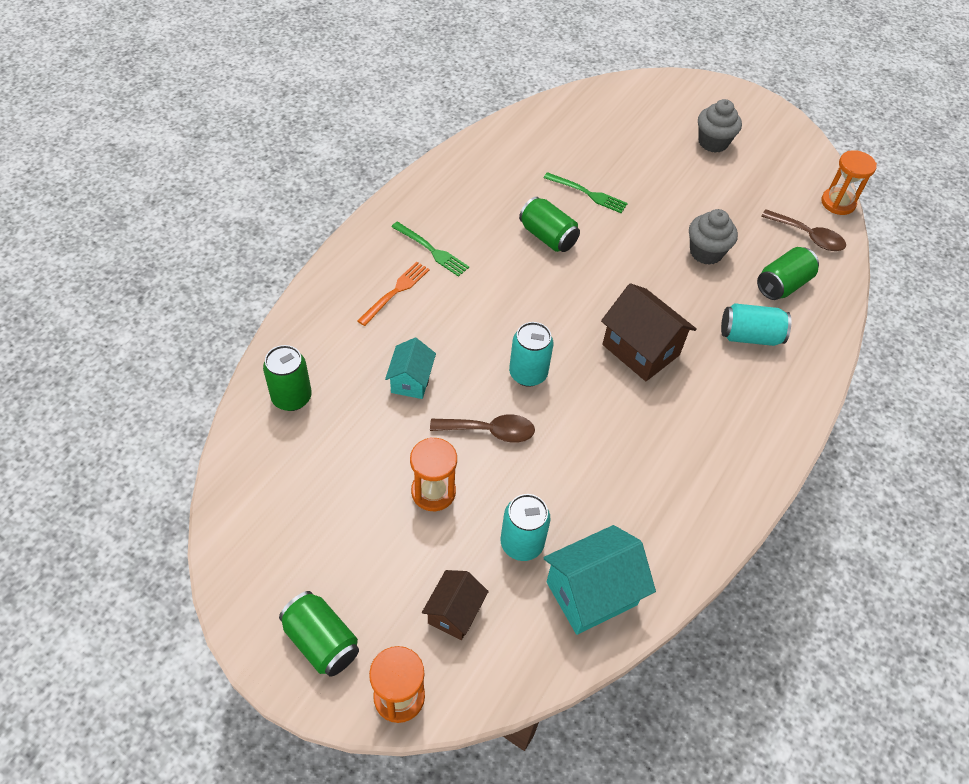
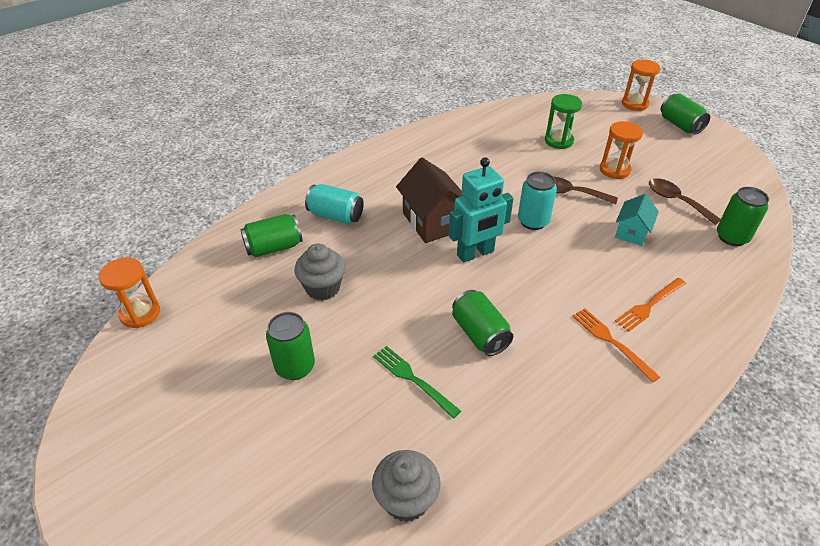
camera: 160 degrees left, 10 degrees down
green fork [391,222,469,277] -> orange fork [572,309,660,382]
brown house [422,570,489,640] -> none
turquoise can [500,494,551,561] -> green hourglass [545,94,582,149]
turquoise house [543,525,656,635] -> none
grey cupcake [698,99,742,153] -> grey cupcake moved to [372,450,441,522]
brown spoon [761,209,846,251] -> brown spoon moved to [649,178,721,225]
none -> green can [266,312,315,380]
none -> turquoise robot [449,158,514,263]

